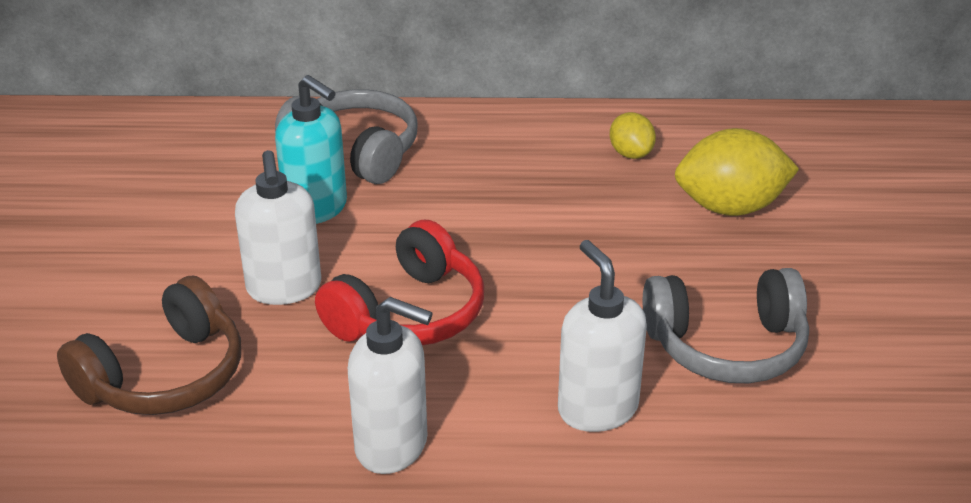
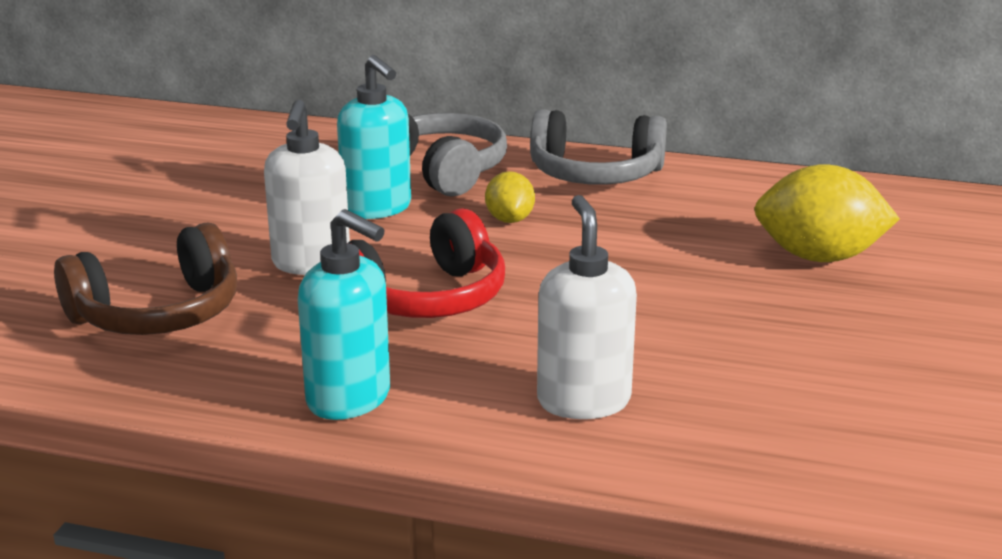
camera: 15 degrees right, 10 degrees down
white soap dispenser [348,297,433,474] -> turquoise soap dispenser [298,209,390,420]
yellow lemon [610,112,656,159] -> yellow lemon moved to [485,171,535,223]
grey headphones [643,268,809,383] -> grey headphones moved to [530,109,667,185]

